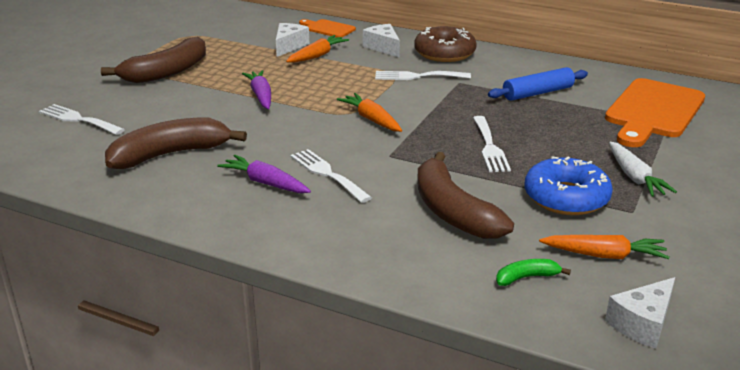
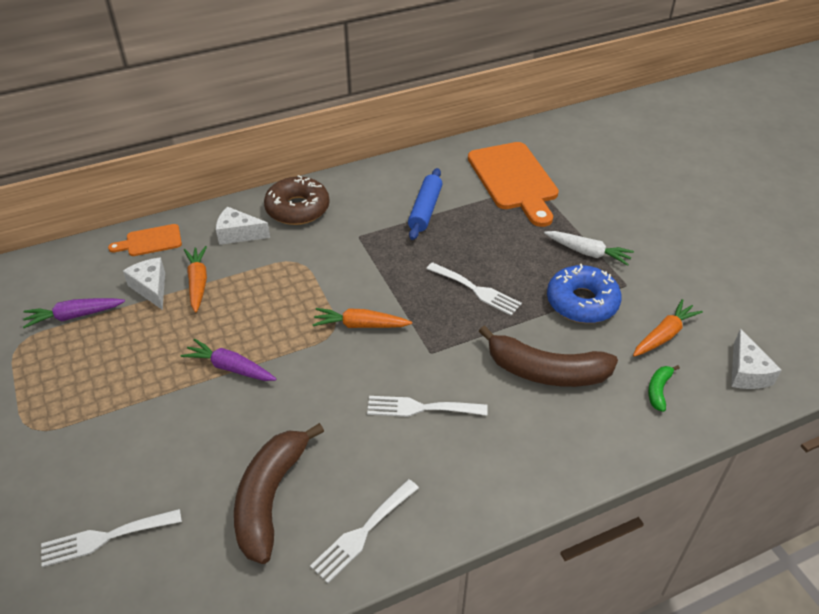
camera: 50 degrees left, 15 degrees up
brown banana [101,36,206,83] -> none
purple carrot [217,155,311,193] -> purple carrot moved to [23,298,125,328]
white fork [375,71,471,80] -> white fork moved to [310,479,419,583]

